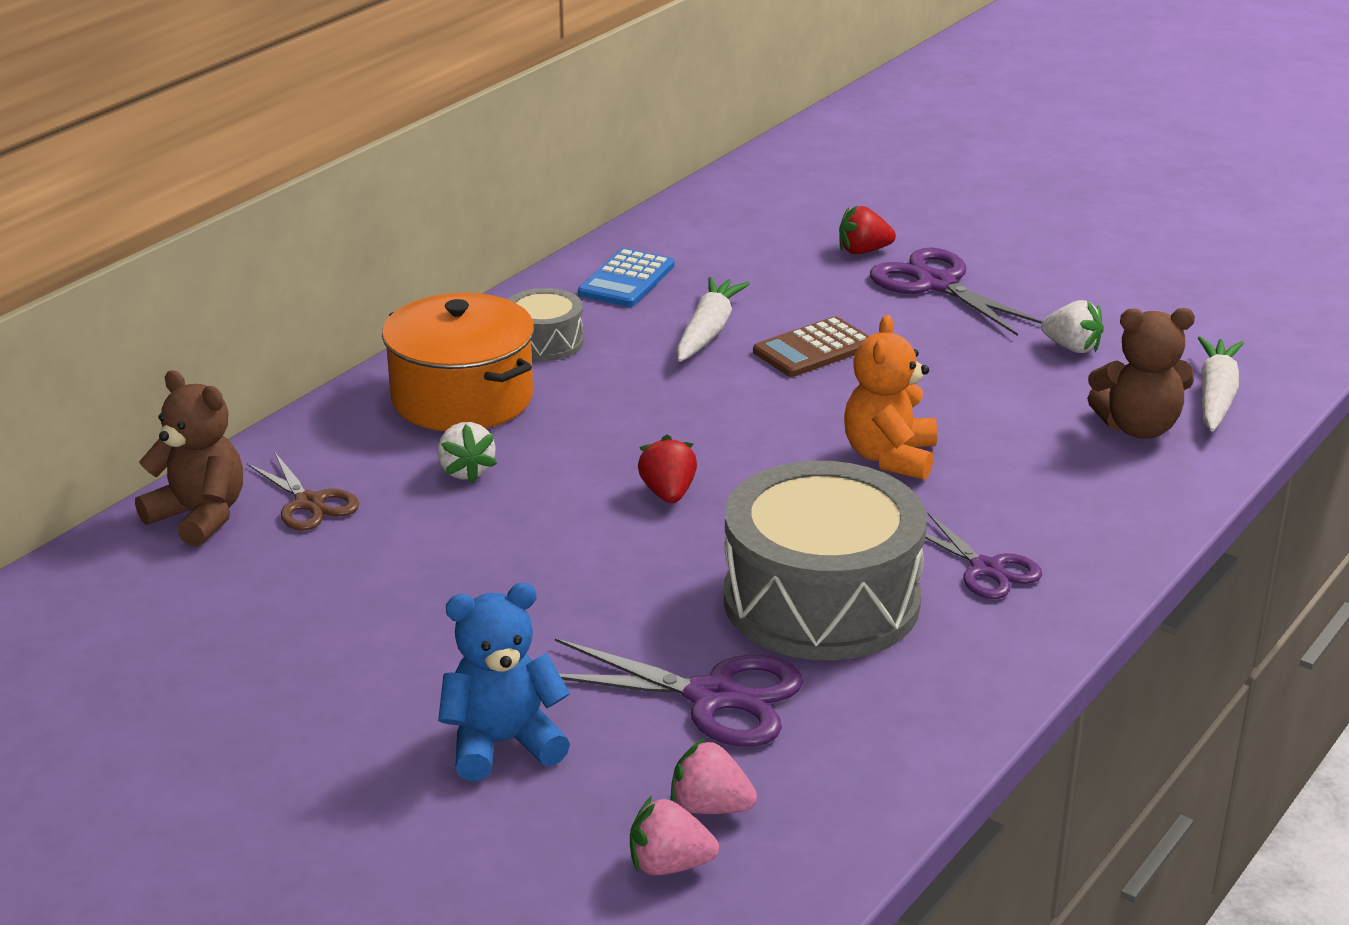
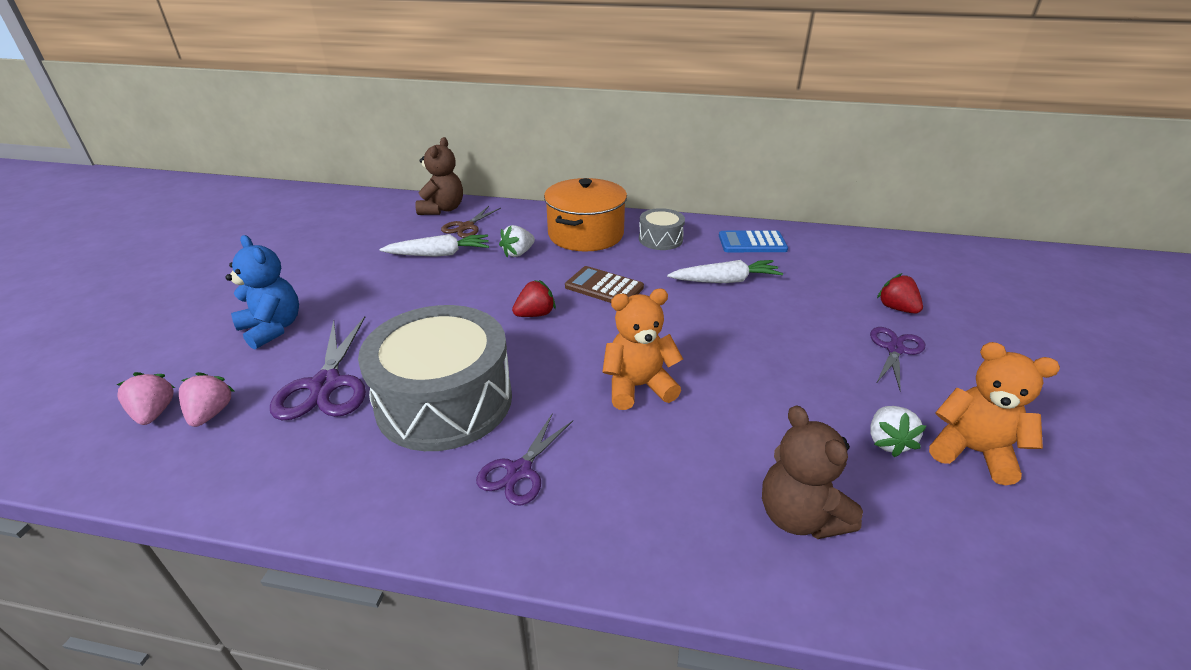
camera: 65 degrees right, 5 degrees up
brown calculator [753,316,870,377] -> brown calculator moved to [565,266,644,303]
purple scissors [870,247,1042,336] -> purple scissors [870,327,925,391], size x0.64
white carrot [1198,336,1244,432] -> white carrot moved to [380,234,489,257]
none -> orange teddy bear [929,342,1060,485]

